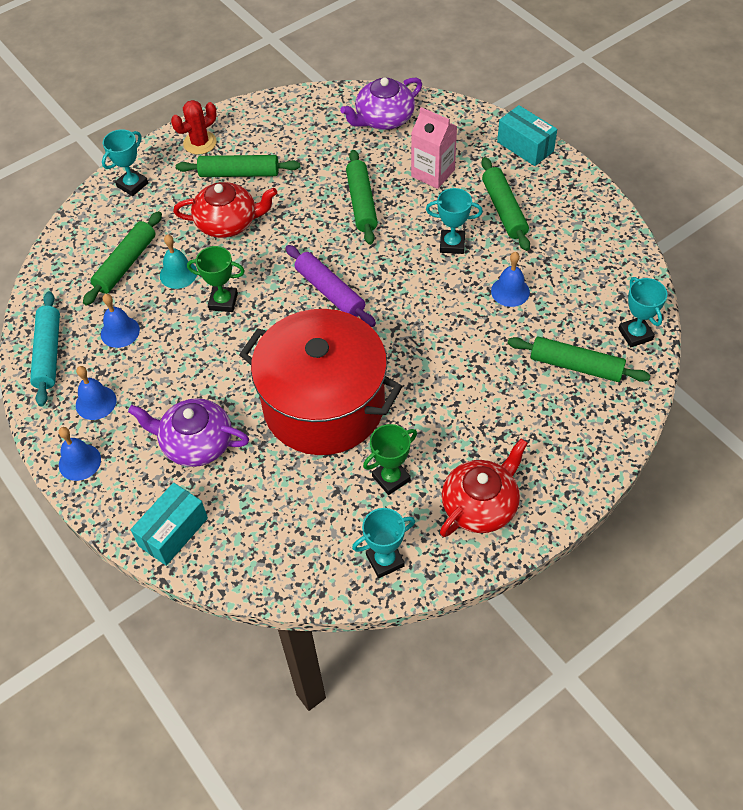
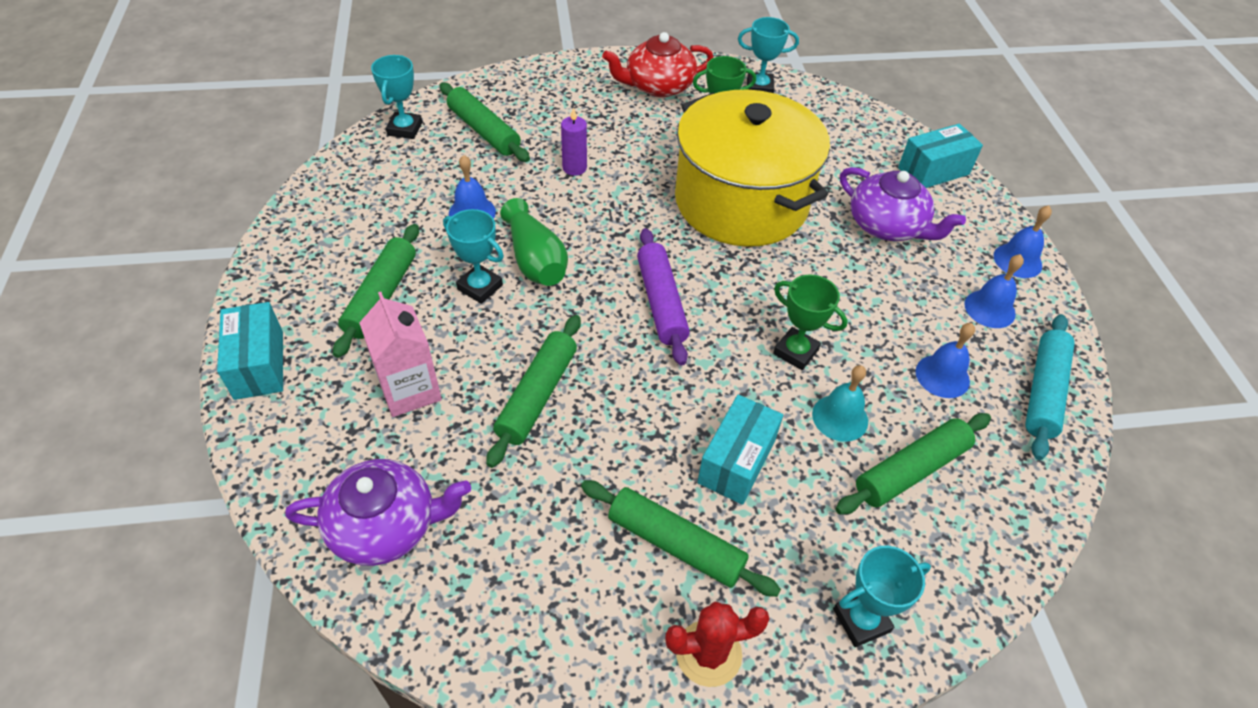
camera: 155 degrees left, 5 degrees down
red teapot [173,182,277,238] -> turquoise box [697,395,783,505]
red pot [239,309,403,455] -> yellow pot [675,90,830,247]
none -> green vase [500,198,568,286]
none -> purple candle [561,107,587,176]

